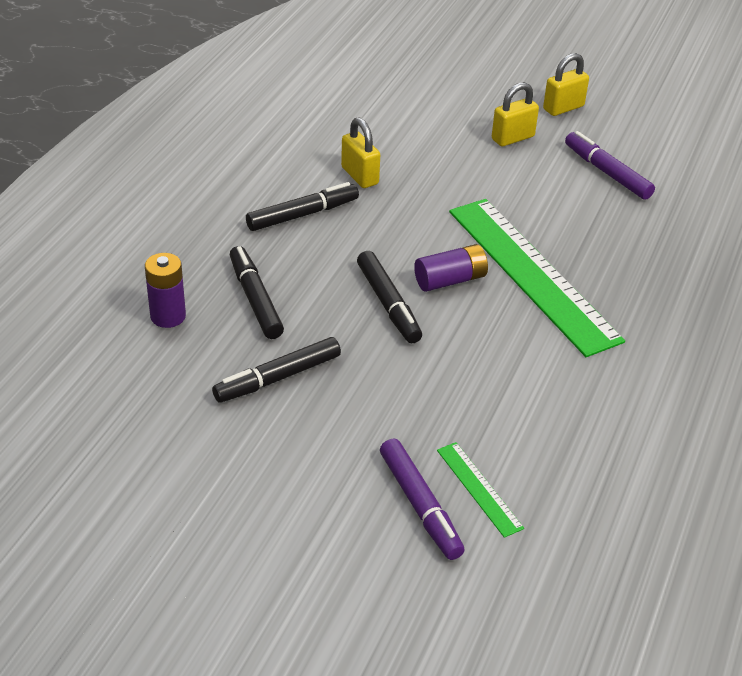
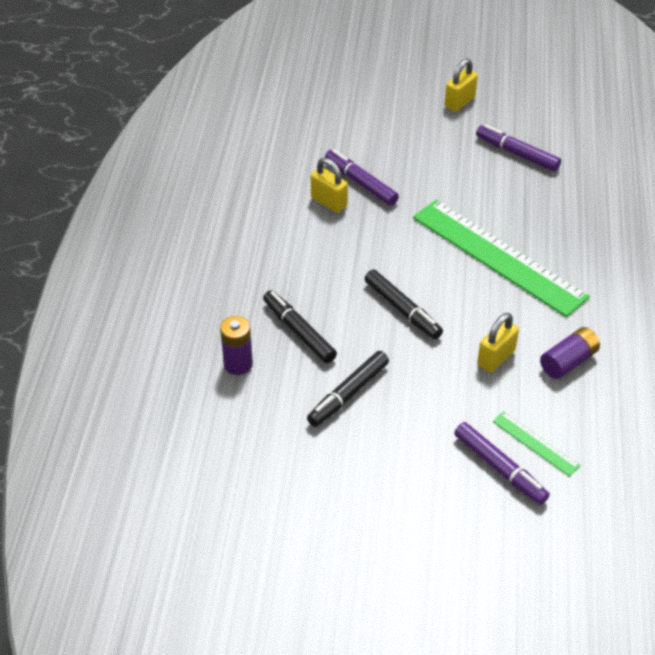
camera: 15 degrees left, 5 degrees up
black marker [246,182,359,231] -> none
purple battery [414,244,488,292] -> purple battery moved to [540,327,600,379]
yellow padlock [492,82,539,147] -> yellow padlock moved to [477,313,519,373]
none -> purple marker [325,149,399,206]

